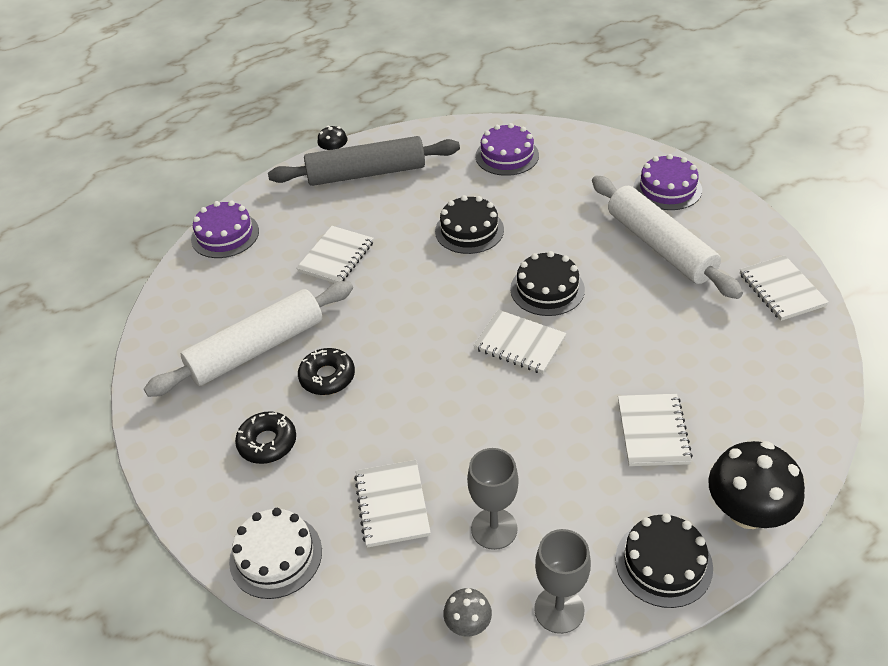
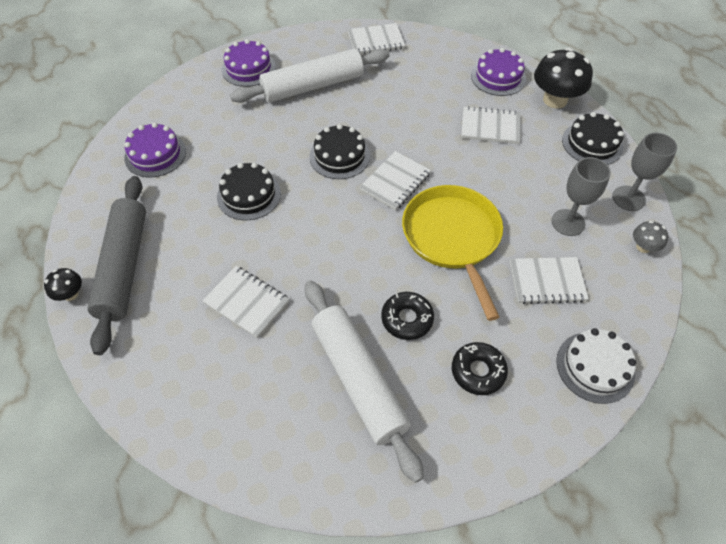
camera: 85 degrees left, 10 degrees up
purple cake [191,200,259,258] -> purple cake moved to [471,48,526,96]
none -> yellow pan [402,185,503,321]

